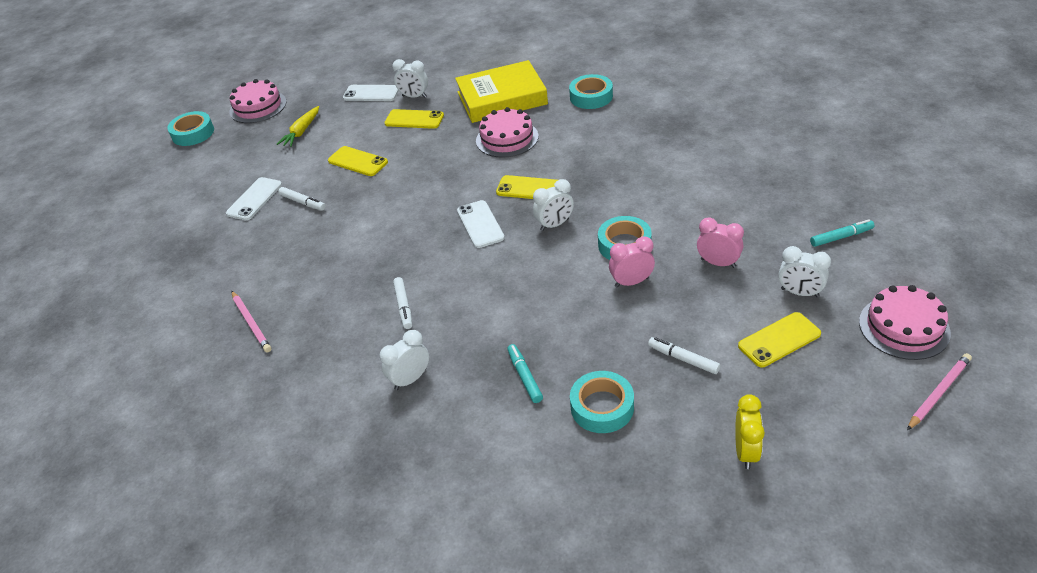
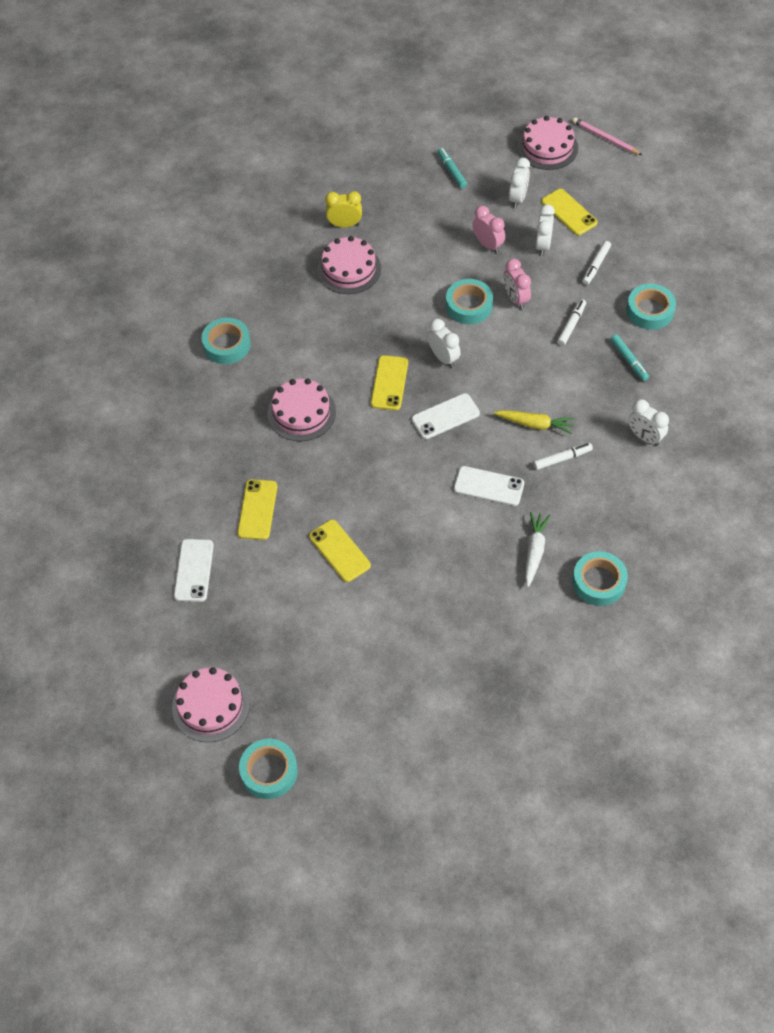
camera: 100 degrees left, 15 degrees up
white phone [226,177,282,220] -> white phone moved to [454,466,524,506]
pink pencil [232,291,271,353] -> turquoise tape [572,551,628,606]
yellow carrot [277,106,319,147] -> yellow carrot moved to [493,410,575,434]
white marker [278,187,326,211] -> white marker moved to [557,299,586,346]
yellow phone [328,146,388,176] -> yellow phone turned 60 degrees counterclockwise [309,520,371,582]
white clock [392,59,428,98] -> white clock moved to [536,204,555,256]
yellow book [455,60,548,123] -> none
turquoise marker [507,344,543,403] -> turquoise marker turned 90 degrees counterclockwise [610,334,649,381]
pink clock [697,217,744,268] -> pink clock turned 120 degrees clockwise [473,206,505,253]
yellow clock [735,394,765,469] -> yellow clock moved to [325,191,362,227]
none -> pink cake [317,236,381,294]
none -> white carrot [525,512,551,587]

